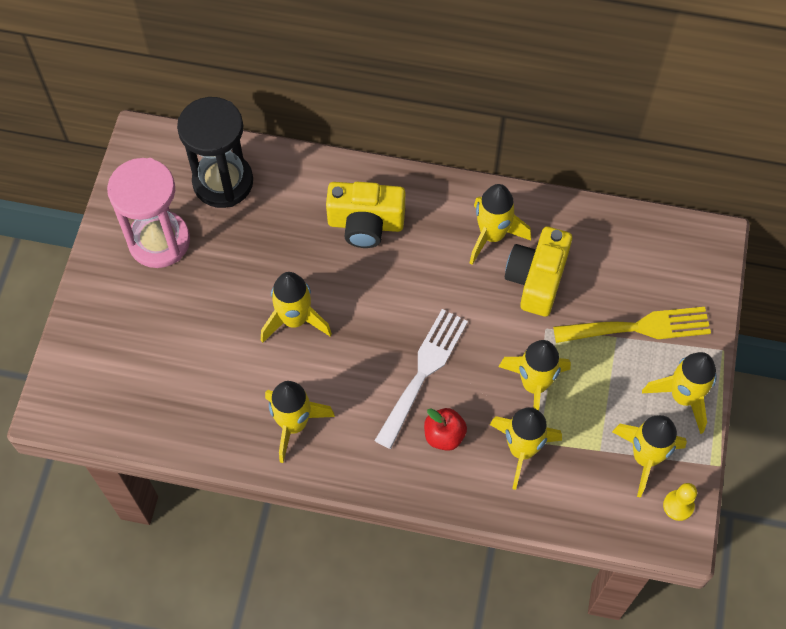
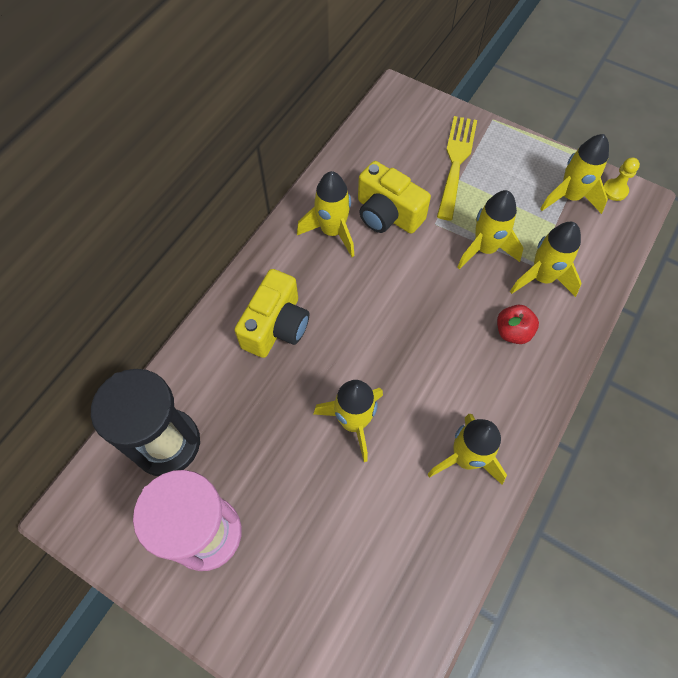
camera: 70 degrees left, 0 degrees up
white fork [374,309,468,449] -> none
yellow rocket [642,352,717,434] -> none

